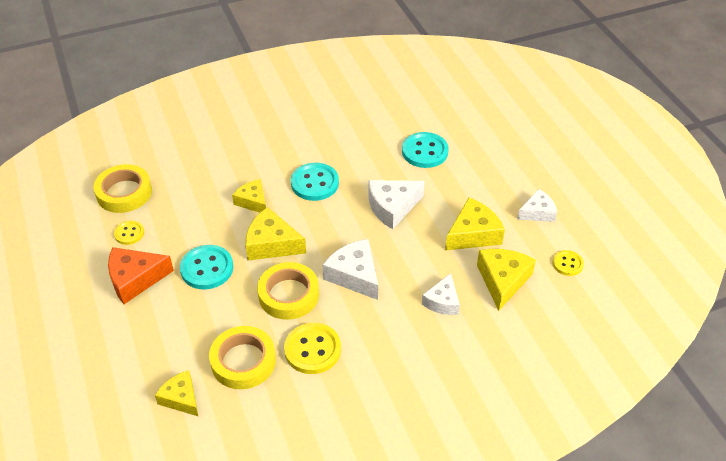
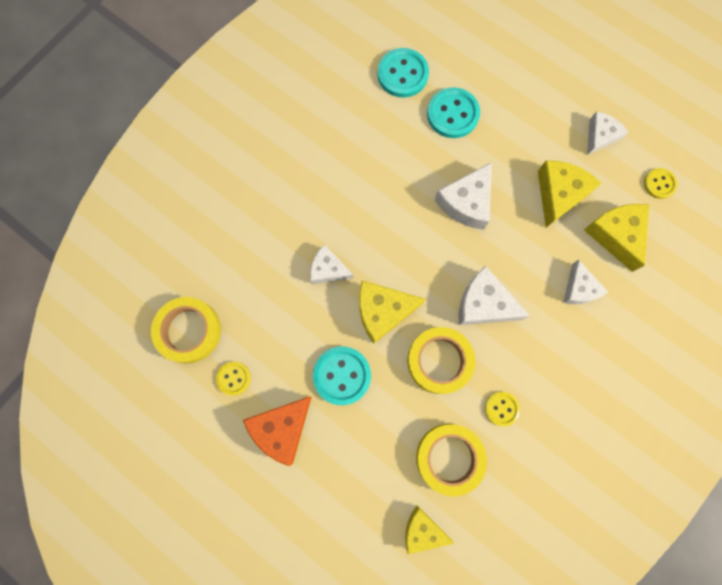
camera: 30 degrees left, 30 degrees up
yellow cheese [232,179,266,213] -> white cheese [310,244,353,284]
yellow button [284,323,341,374] -> yellow button [485,392,520,427], size x0.58
turquoise button [291,163,339,201] -> turquoise button moved to [377,48,429,98]

